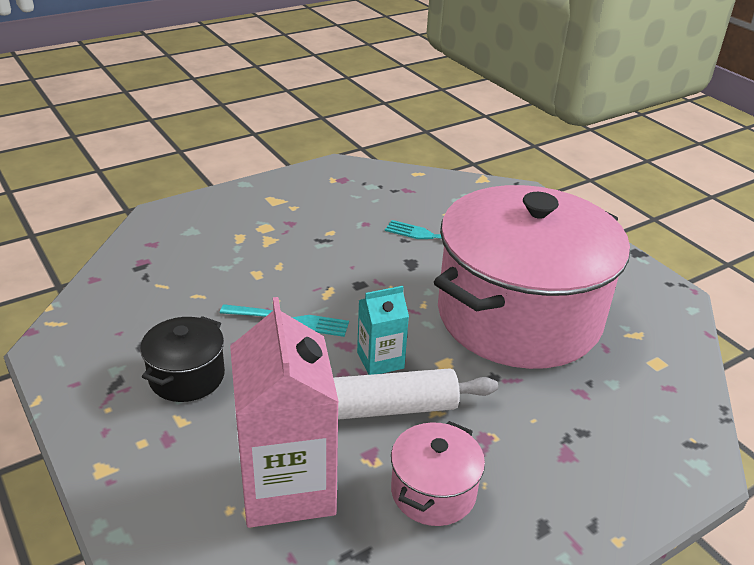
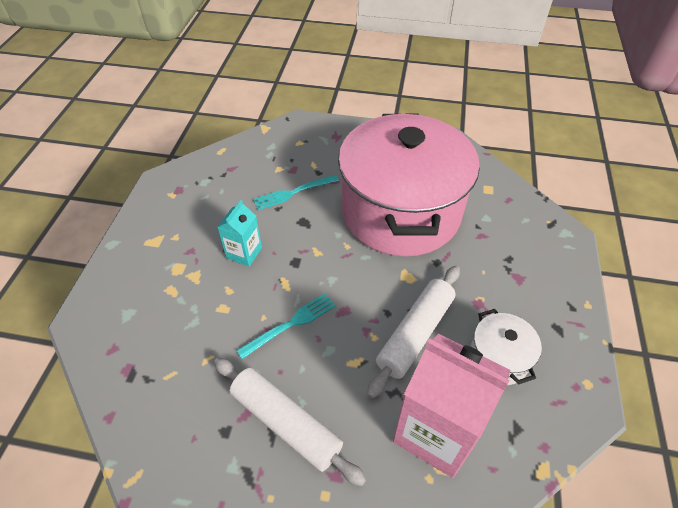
camera: 45 degrees left, 15 degrees up
black pot [140,316,225,402] -> white rolling pin [214,358,366,486]
turquoise carton [357,286,409,375] -> turquoise carton moved to [218,200,262,267]
pink pot [391,421,485,526] -> white pot [470,309,542,385]

